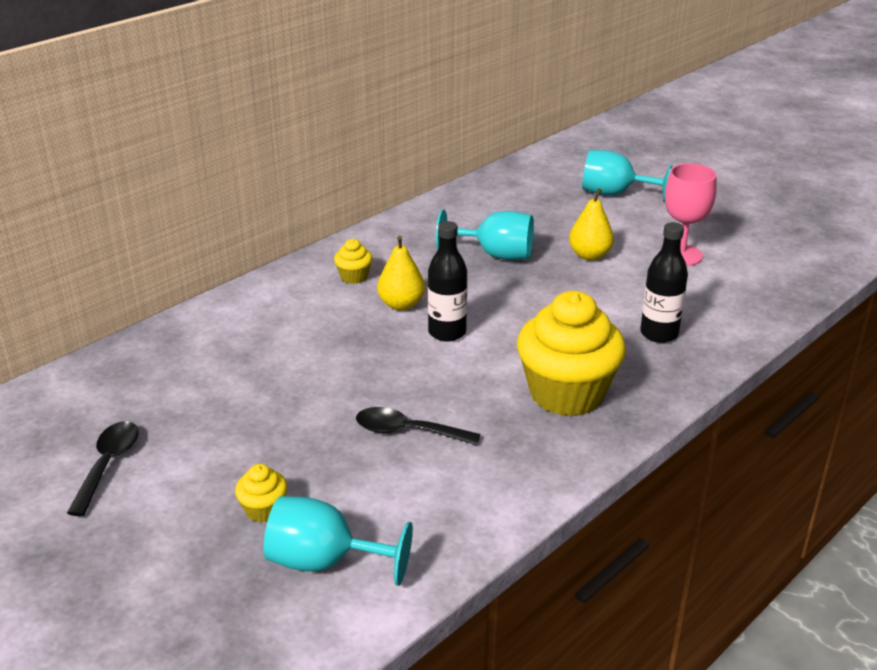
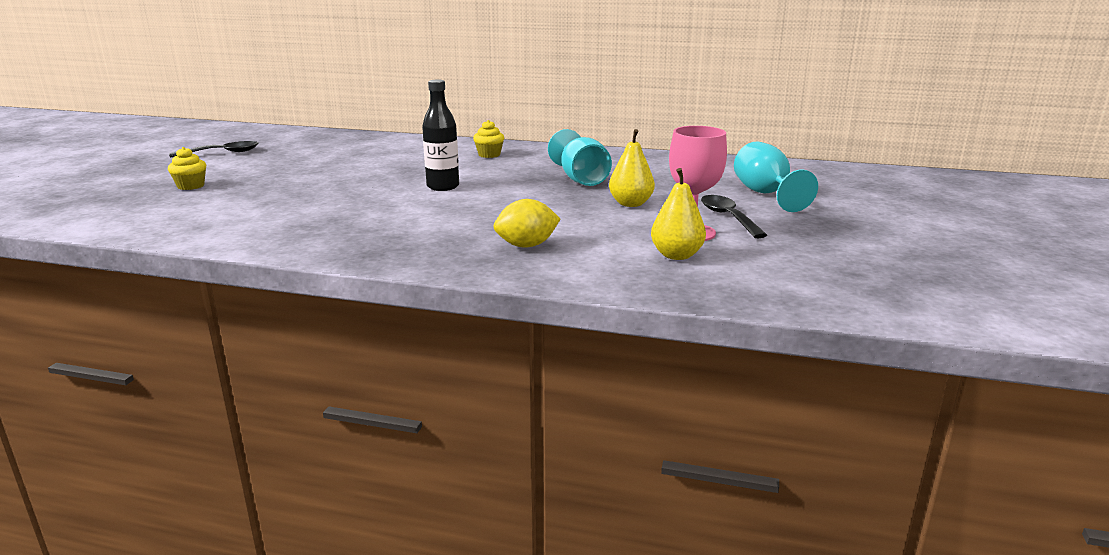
camera: 60 degrees right, 10 degrees down
turquoise goblet [264,496,413,586] -> none
black spoon [356,407,481,445] -> black spoon moved to [701,195,767,238]
yellow pear [377,236,425,311] -> yellow pear moved to [651,168,706,260]
yellow cupcake [517,291,626,416] -> none
black bottle [640,222,688,343] -> yellow lemon [494,199,560,248]

